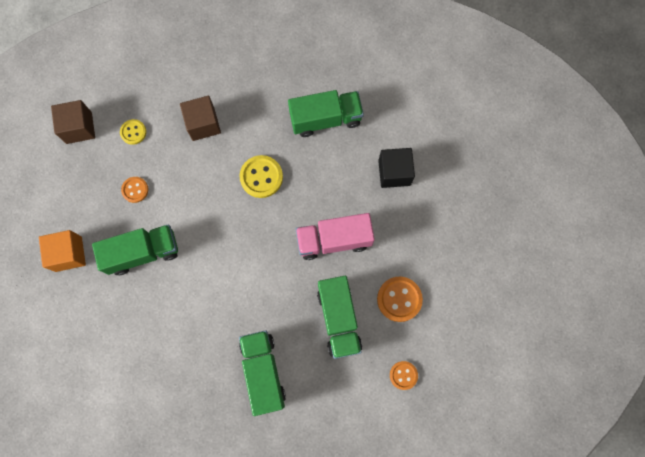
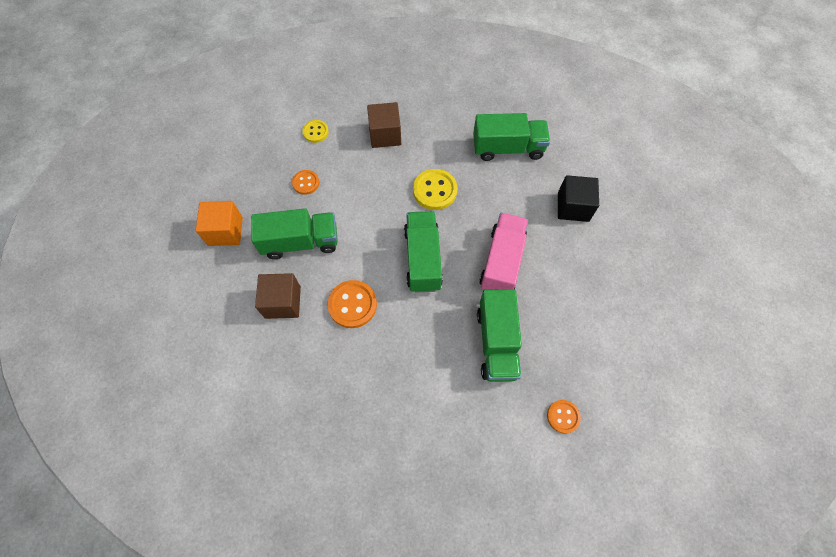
camera: 10 degrees right, 10 degrees down
brown cube [51,100,95,144] -> brown cube moved to [255,273,301,319]
green truck [239,330,286,416] -> green truck moved to [404,211,443,293]
pink truck [295,213,375,260] -> pink truck turned 105 degrees clockwise [480,213,528,290]
orange button [377,277,423,322] -> orange button moved to [327,280,377,328]

